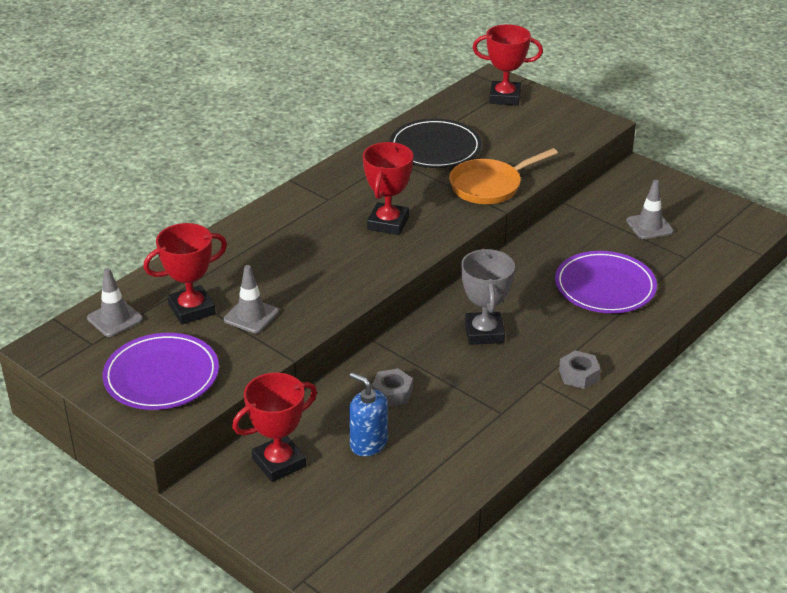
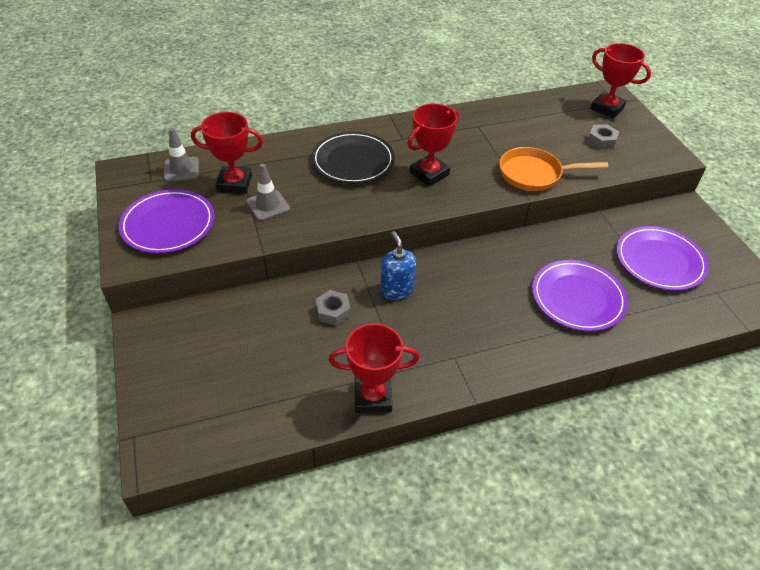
camera: 30 degrees right, 10 degrees up
red trophy [232,372,317,482] -> red trophy moved to [329,323,419,413]
blue soap dispenser [349,372,388,456] -> blue soap dispenser moved to [380,231,416,300]
black plate [390,119,482,168] -> black plate moved to [311,132,395,184]
grey trophy [461,249,515,345] -> none
grey nut [559,351,601,389] -> grey nut moved to [588,124,619,150]
grey traffic cone [626,180,674,239] -> purple plate [617,226,709,291]

